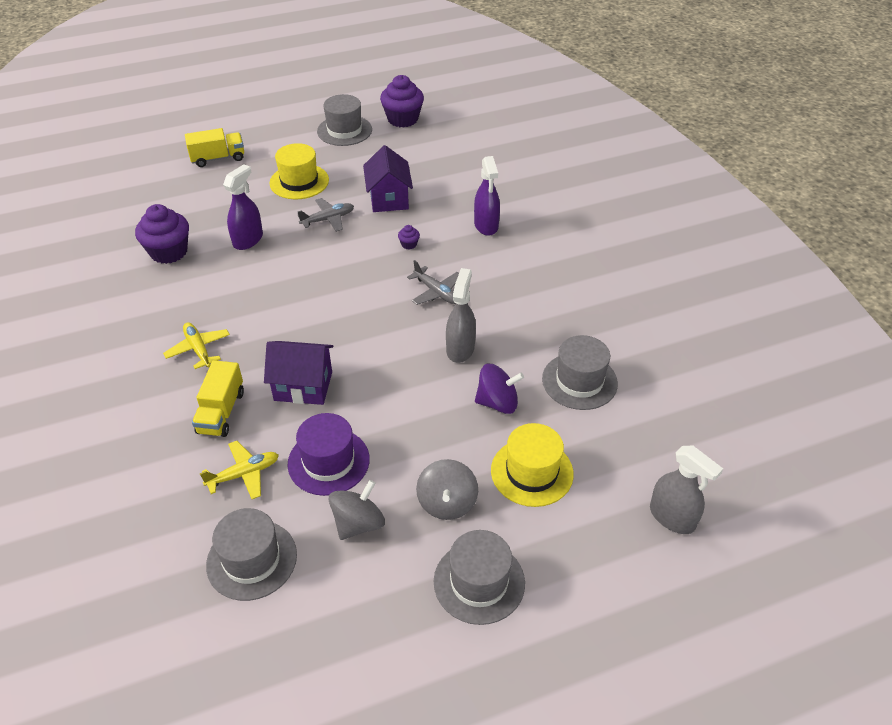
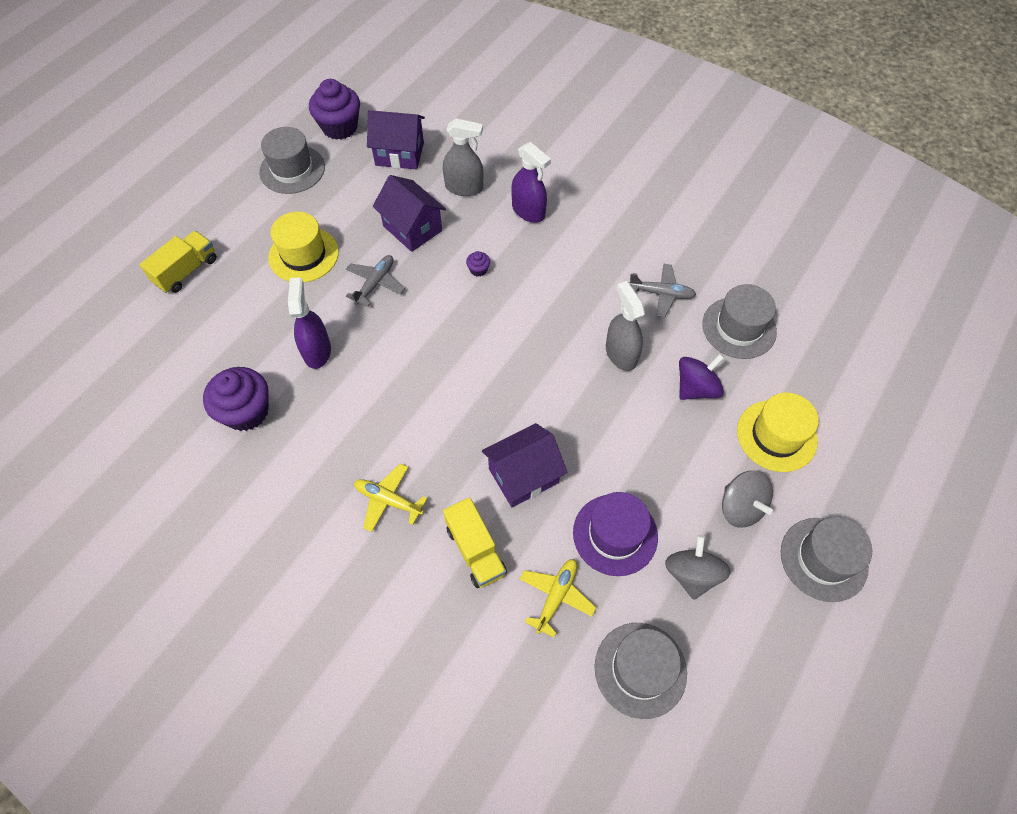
camera: 35 degrees left, 15 degrees up
grey plane [407,260,459,305] -> grey plane moved to [629,264,696,318]
grey spray bottle [650,445,723,534] -> grey spray bottle moved to [443,118,483,196]
none -> purple house [367,110,425,169]

